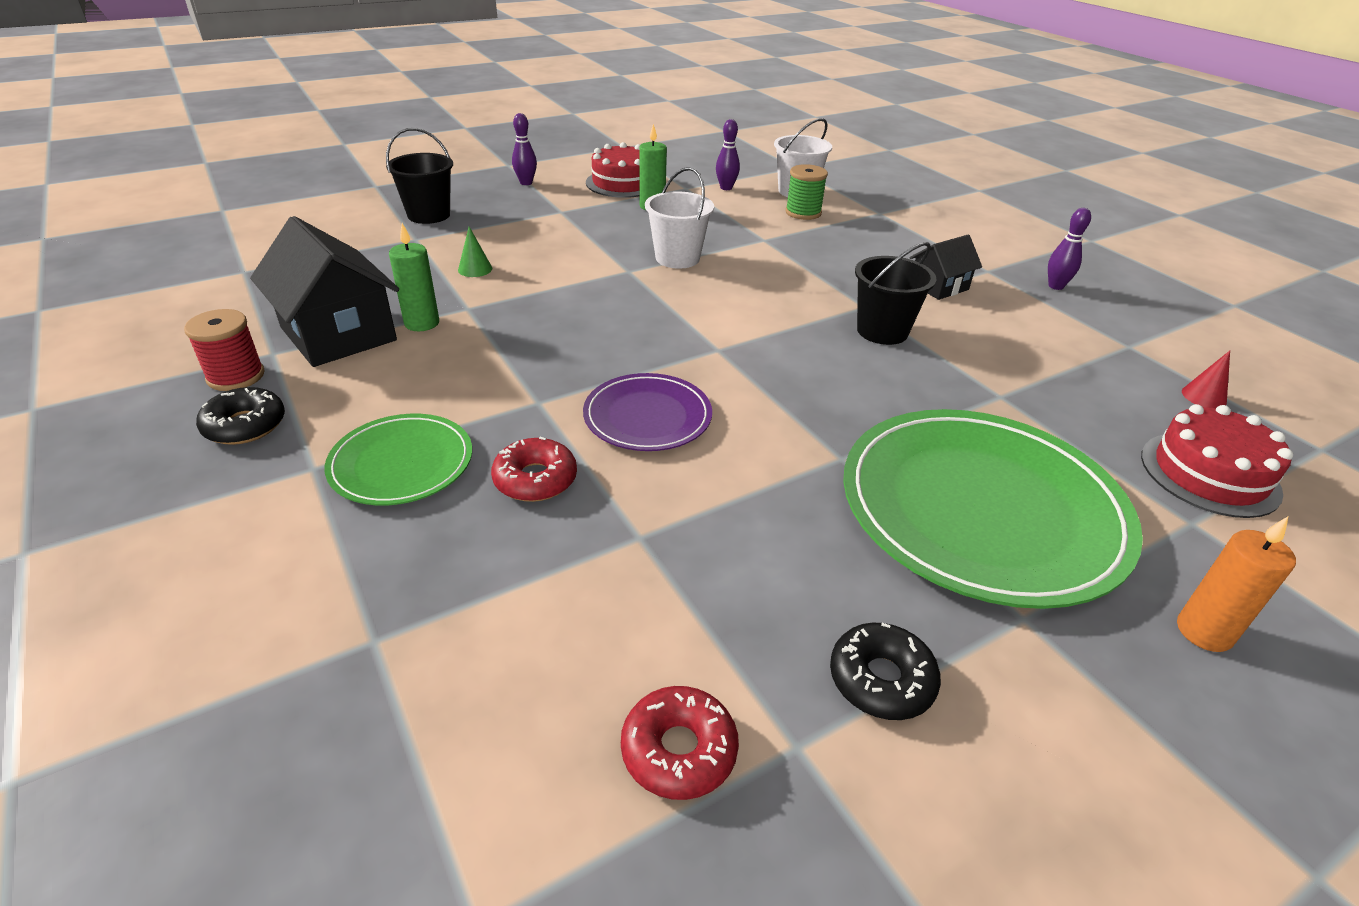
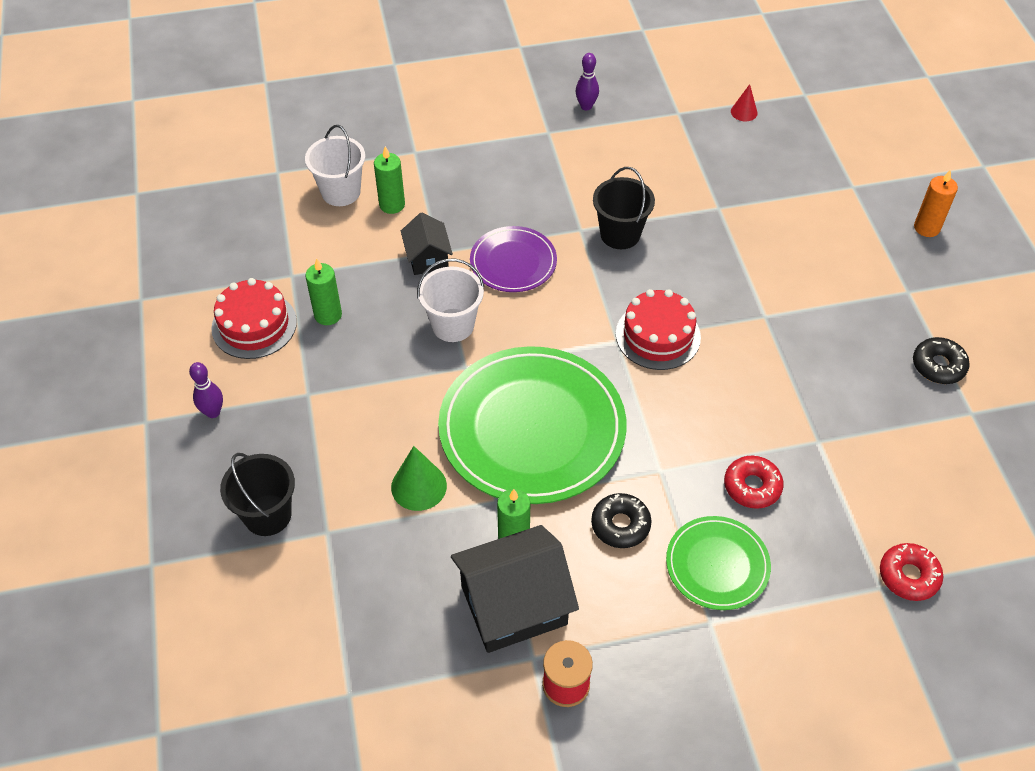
camera: 70 degrees left, 15 degrees up
black donut [196,387,285,445] -> black donut moved to [591,493,652,548]
green cone [458,227,492,277] -> green cone [391,446,447,511], size x1.64
purple plate [583,373,712,451] -> purple plate moved to [470,226,557,292]
red donut [621,686,739,800] -> red donut moved to [880,543,943,601]
purple bowling pin [716,119,740,190] -> none
green spool [785,164,828,220] -> green candle [374,146,405,214]
green plate [843,409,1143,609] -> green plate moved to [438,346,626,504]
black house [910,235,982,300] -> black house moved to [401,212,453,275]
red cake [1141,404,1293,518] -> red cake moved to [616,289,701,370]

